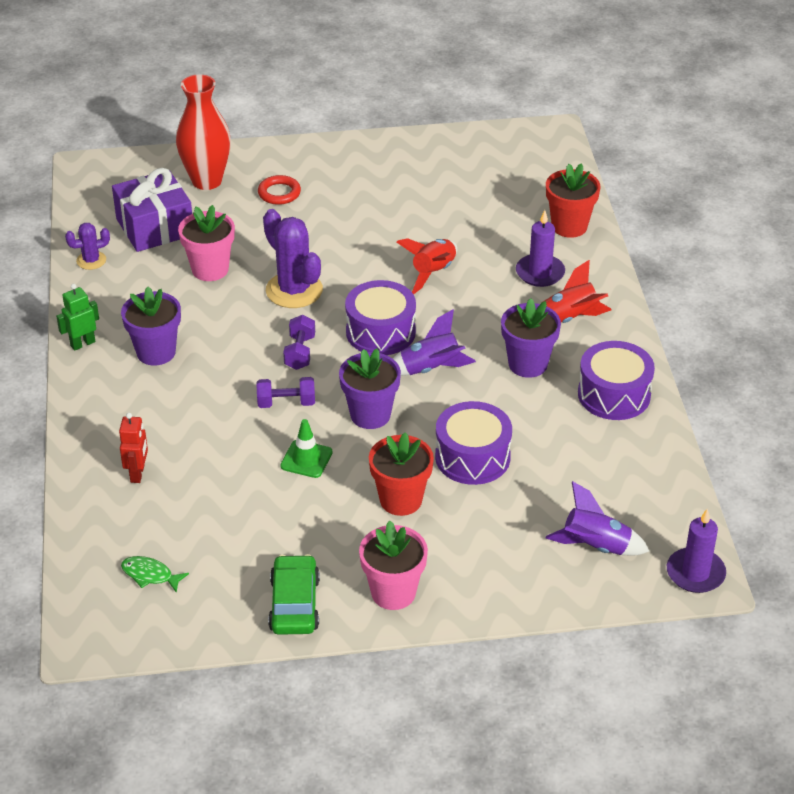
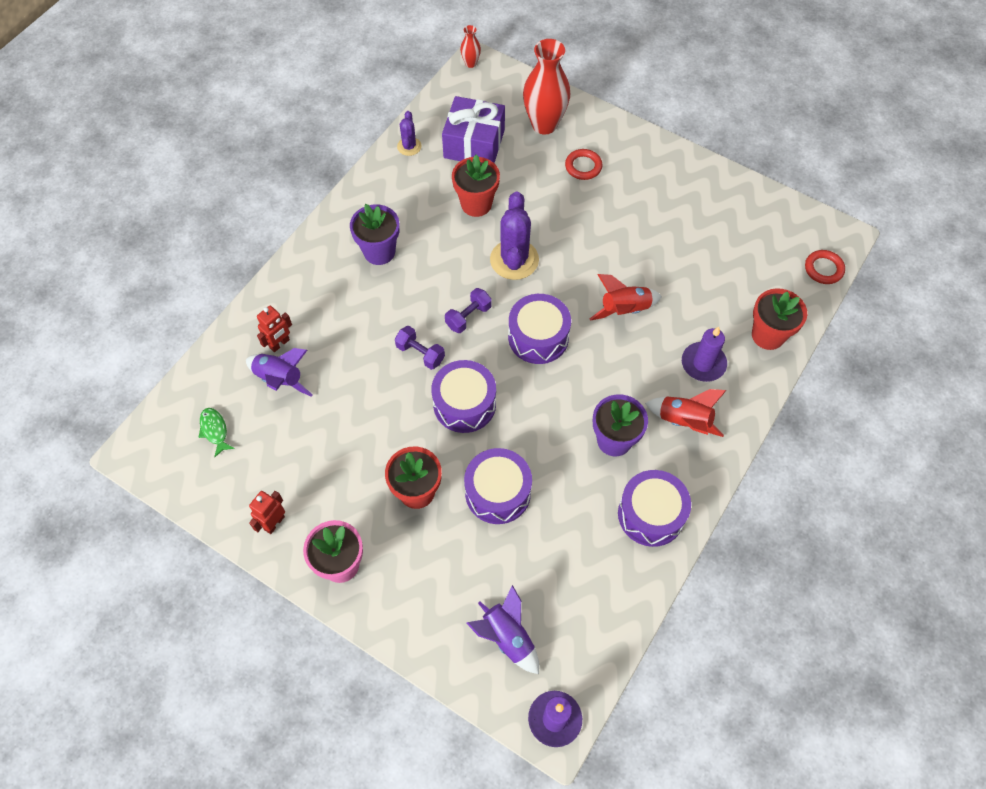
camera: 40 degrees right, 20 degrees up
green robot [56,284,99,351] -> none
purple cactus [65,223,110,270] -> purple cactus turned 75 degrees clockwise [397,111,421,156]
pink flower pot [178,205,235,281] -> red flower pot [452,154,500,217]
green car [268,554,320,635] -> red robot [249,491,285,534]
green traffic cone [280,419,333,478] -> none
purple flower pot [339,348,401,429] -> purple drum [431,360,496,433]
purple rocket [392,309,476,376] -> purple rocket moved to [246,348,313,397]
none -> red vase [460,25,481,68]
none -> red ring [805,250,845,284]

